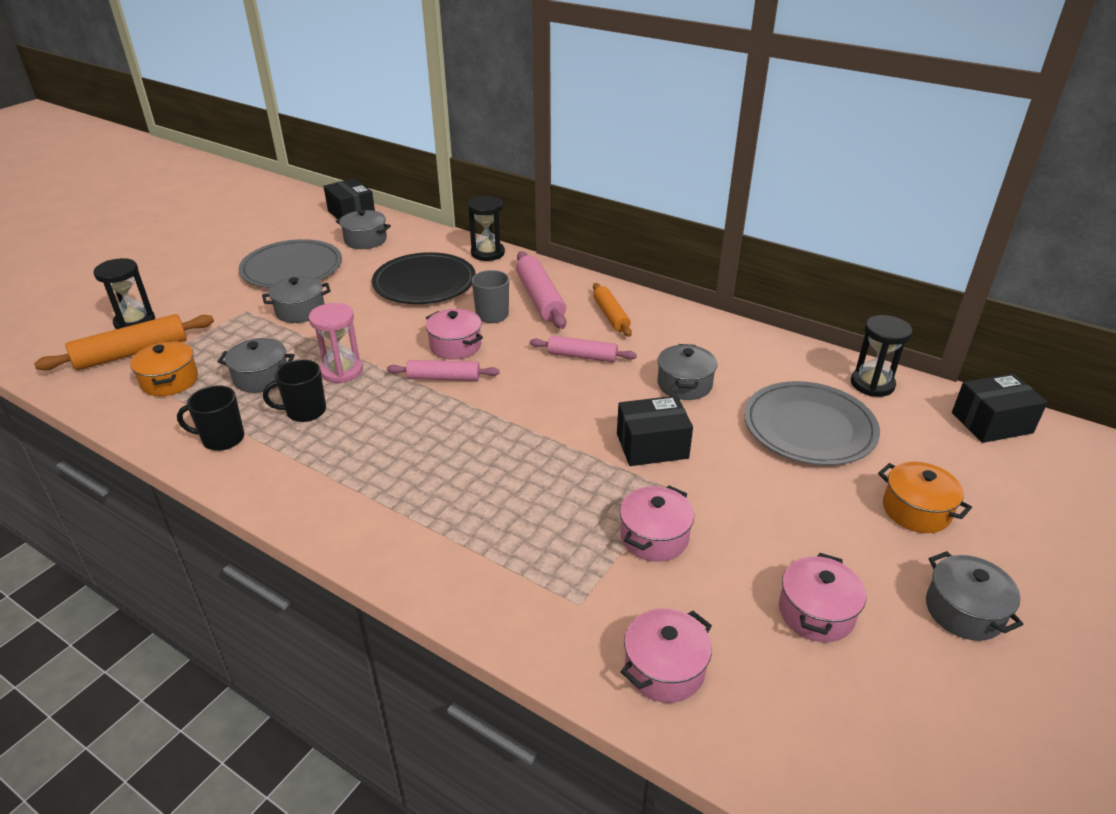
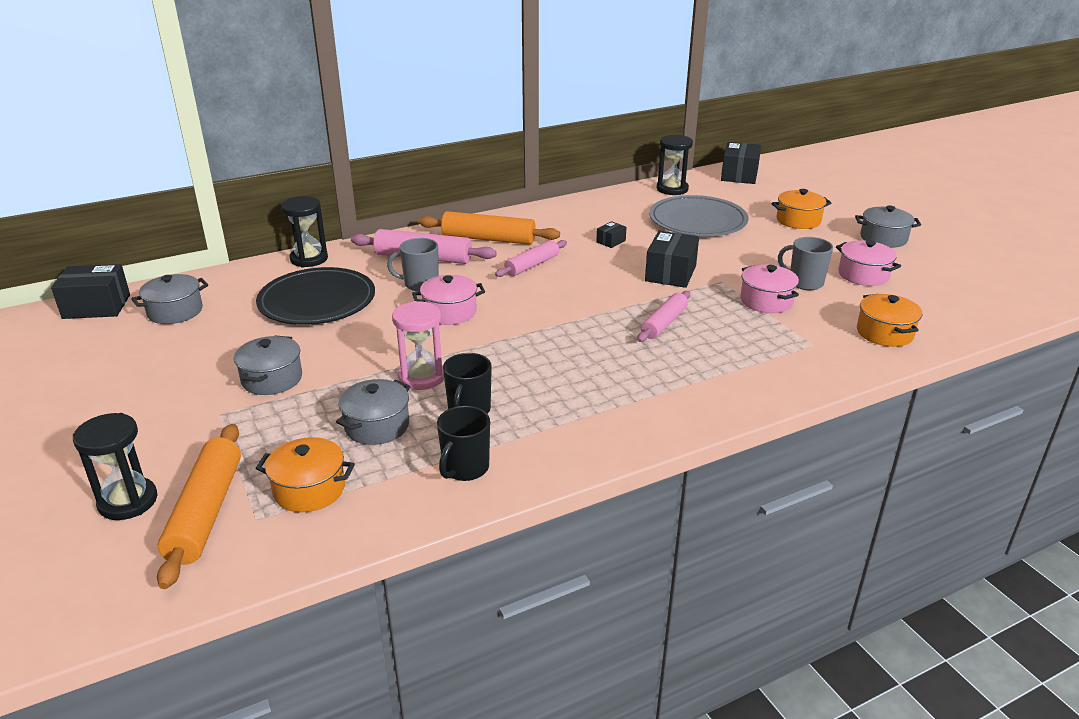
camera: 60 degrees left, 5 degrees down
grey plate [239,239,342,288] -> none
pink rolling pin [387,360,500,381] -> pink rolling pin moved to [637,291,690,342]
orange rolling pin [593,283,632,337] -> orange rolling pin [419,211,560,245], size x1.53
pink pot [621,608,712,703] -> orange pot [857,294,922,347]
grey pot [657,344,717,400] -> black box [596,221,627,248]
none -> grey mug [778,237,833,290]

